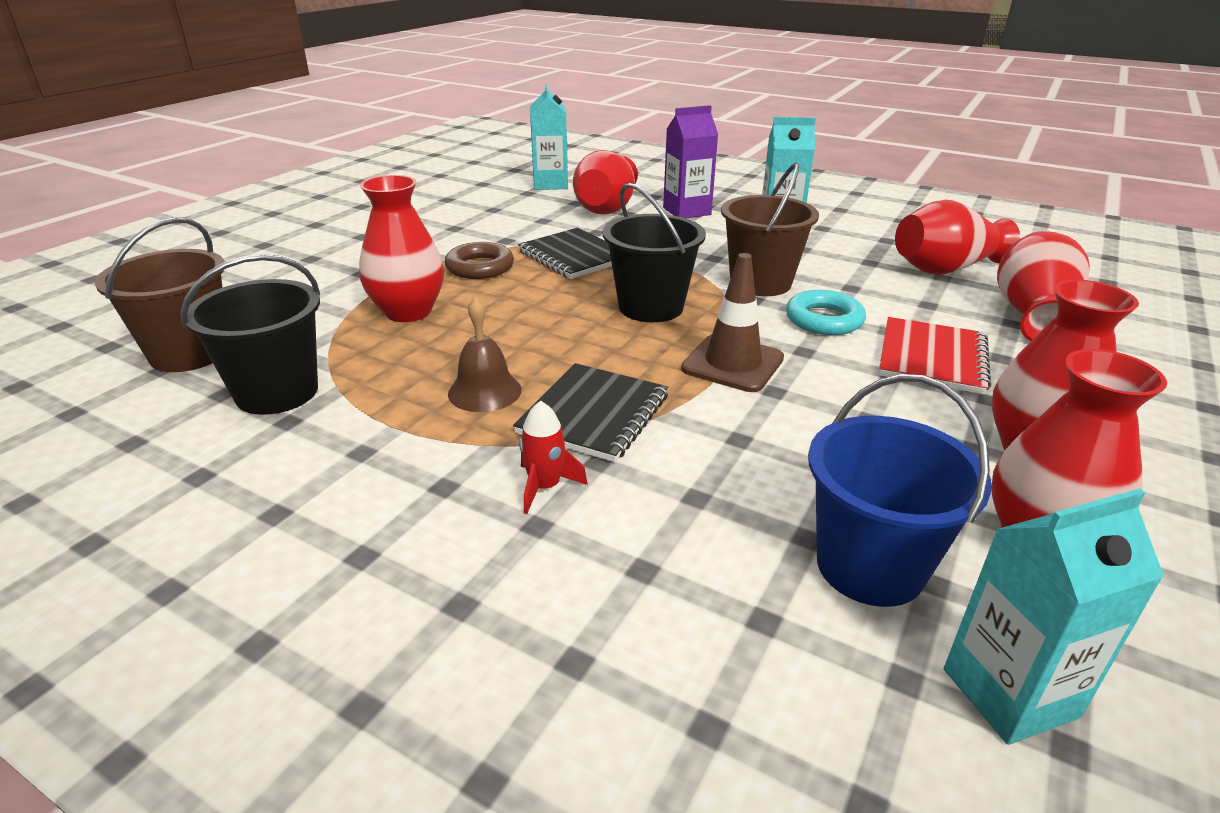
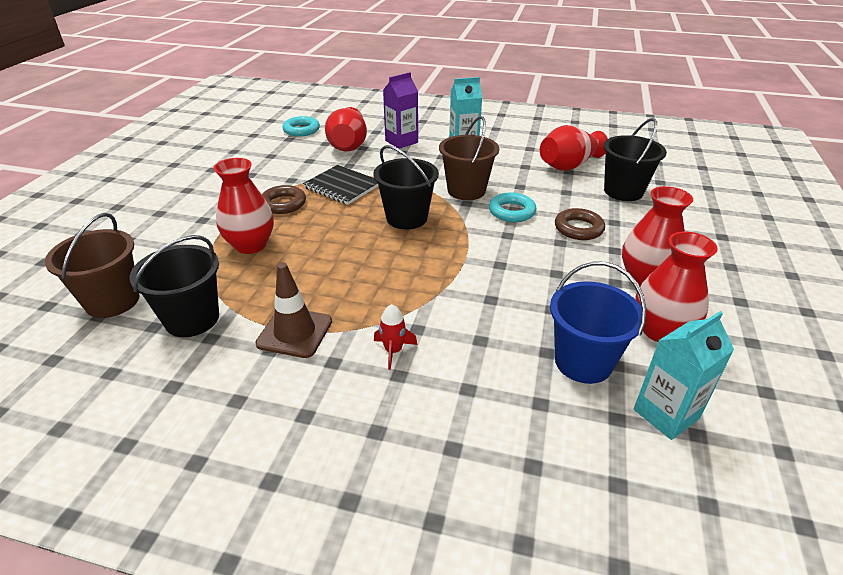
camera: 15 degrees left, 5 degrees up
brown bell [448,297,522,412] -> none
black notebook [513,363,668,462] -> none
turquoise carton [530,84,568,190] -> turquoise ring [282,116,320,136]
brown traffic cone [681,253,784,392] -> brown traffic cone moved to [256,263,332,358]
red notebook [879,317,991,395] -> brown ring [555,208,605,240]
red vase [997,231,1090,341] -> black bucket [603,118,667,201]

